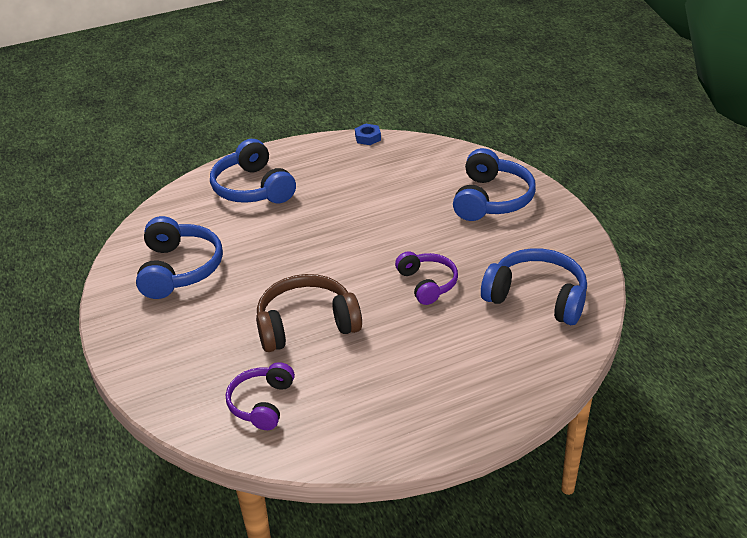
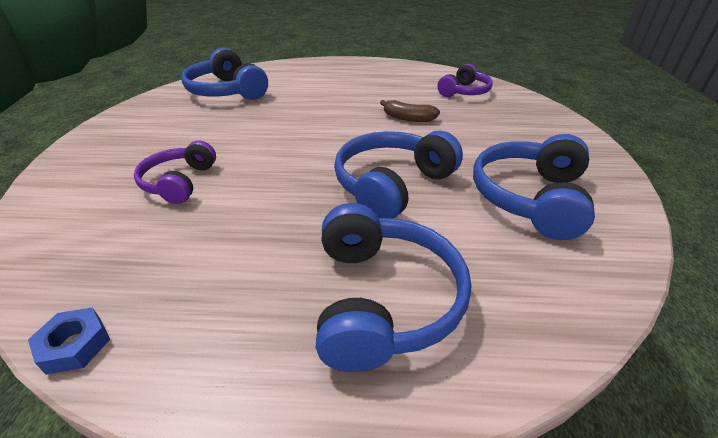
camera: 155 degrees left, 0 degrees up
brown headphones [256,274,362,352] -> brown banana [380,100,440,122]
purple headphones [395,251,458,305] -> purple headphones moved to [134,140,216,204]
blue headphones [453,148,536,221] -> blue headphones moved to [334,131,463,219]

